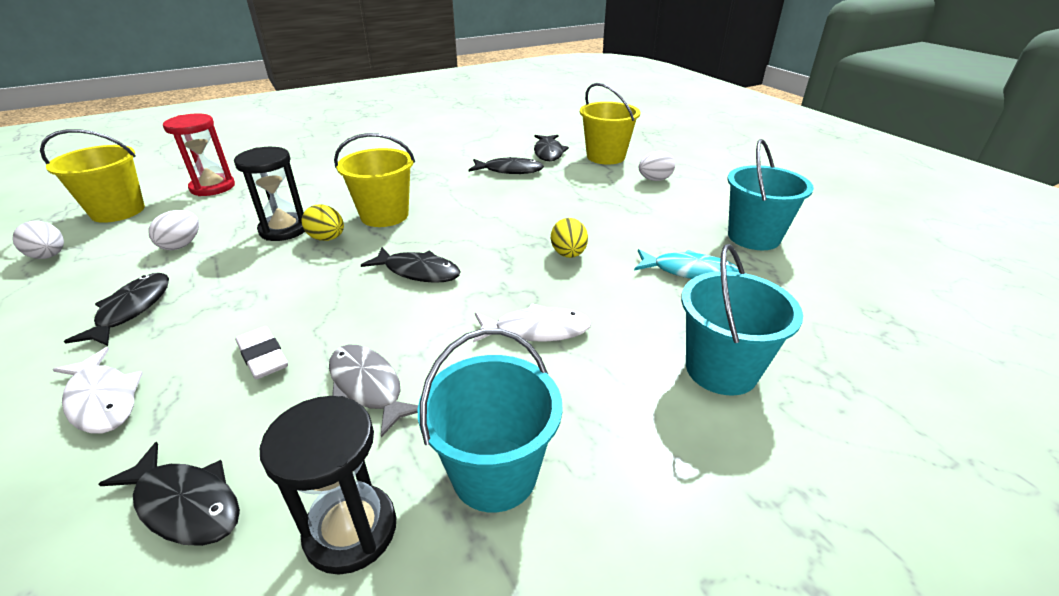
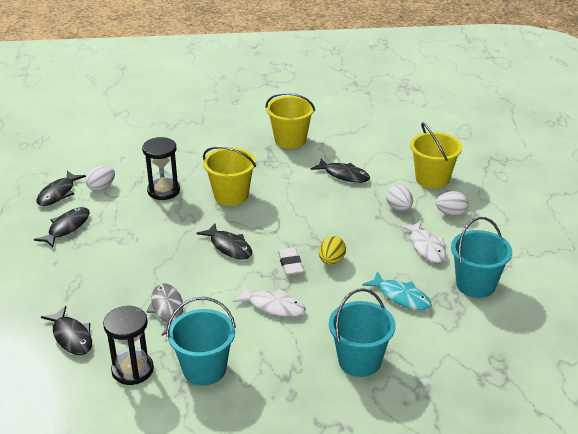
camera: 25 degrees right, 0 degrees up
white egg [12,221,64,259] -> white egg moved to [386,185,413,211]
yellow bucket [40,129,145,223] -> yellow bucket moved to [266,93,315,149]
white fish [52,347,143,433] -> white fish moved to [399,221,446,263]
red hourglass [163,113,235,196] -> none
white eraser [235,326,288,379] -> white eraser moved to [278,247,304,275]
yellow egg [301,204,344,241] -> none
black fish [534,135,569,161] -> black fish moved to [36,171,86,206]

